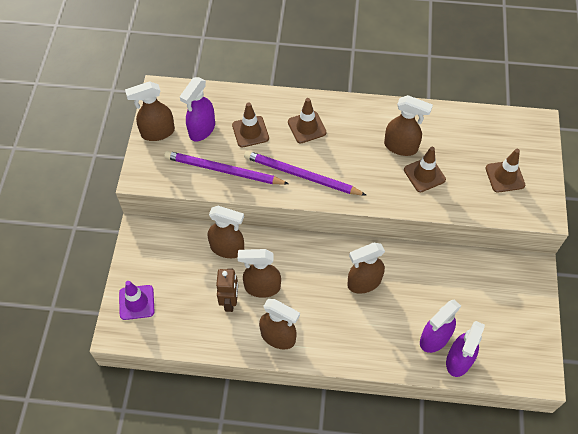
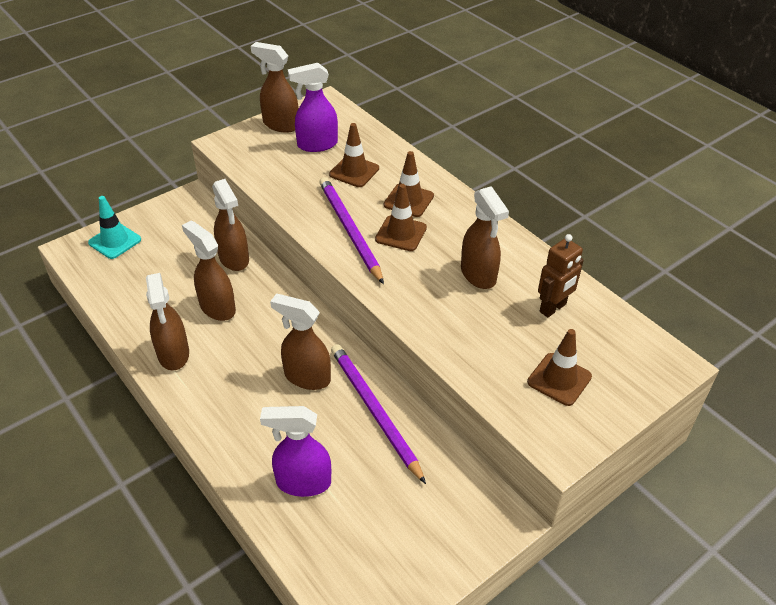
camera: 45 degrees right, 15 degrees down
purple traffic cone [119,281,155,320] -> turquoise traffic cone [88,196,141,259]
purple pencil [164,151,289,185] -> purple pencil moved to [331,344,426,484]
brown robot [216,268,238,312] -> brown robot moved to [538,234,584,317]
brown traffic cone [404,147,446,192] -> brown traffic cone moved to [375,184,427,251]
purple spray bottle [446,321,485,377] -> none

